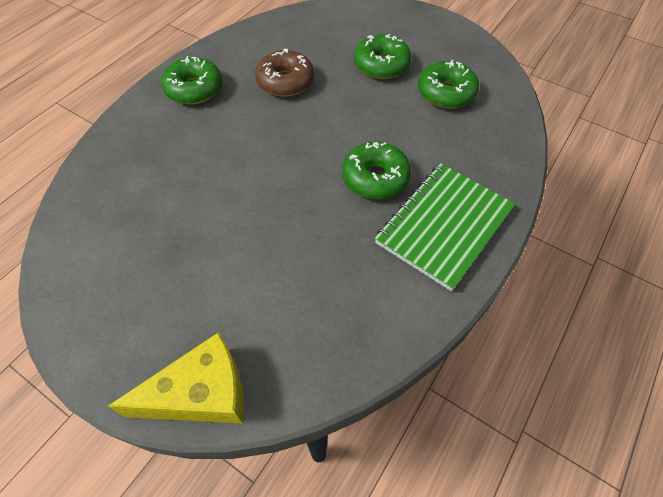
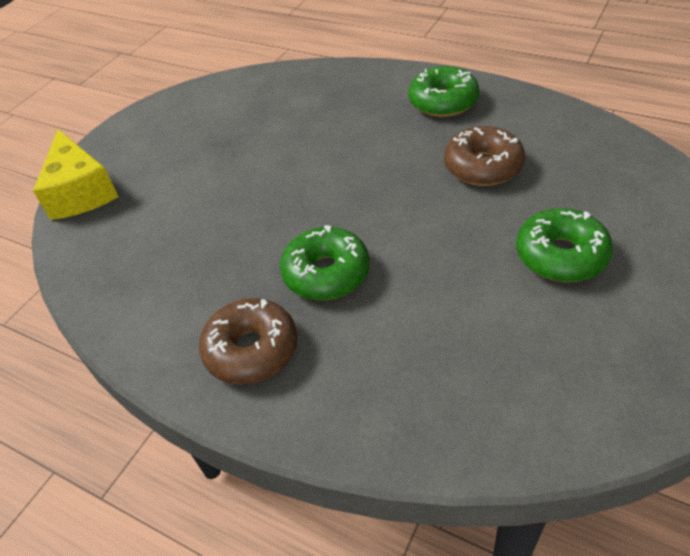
camera: 90 degrees right, 10 degrees down
green notebook [375,163,515,291] -> brown donut [199,298,297,385]
green donut [418,60,479,109] -> none

